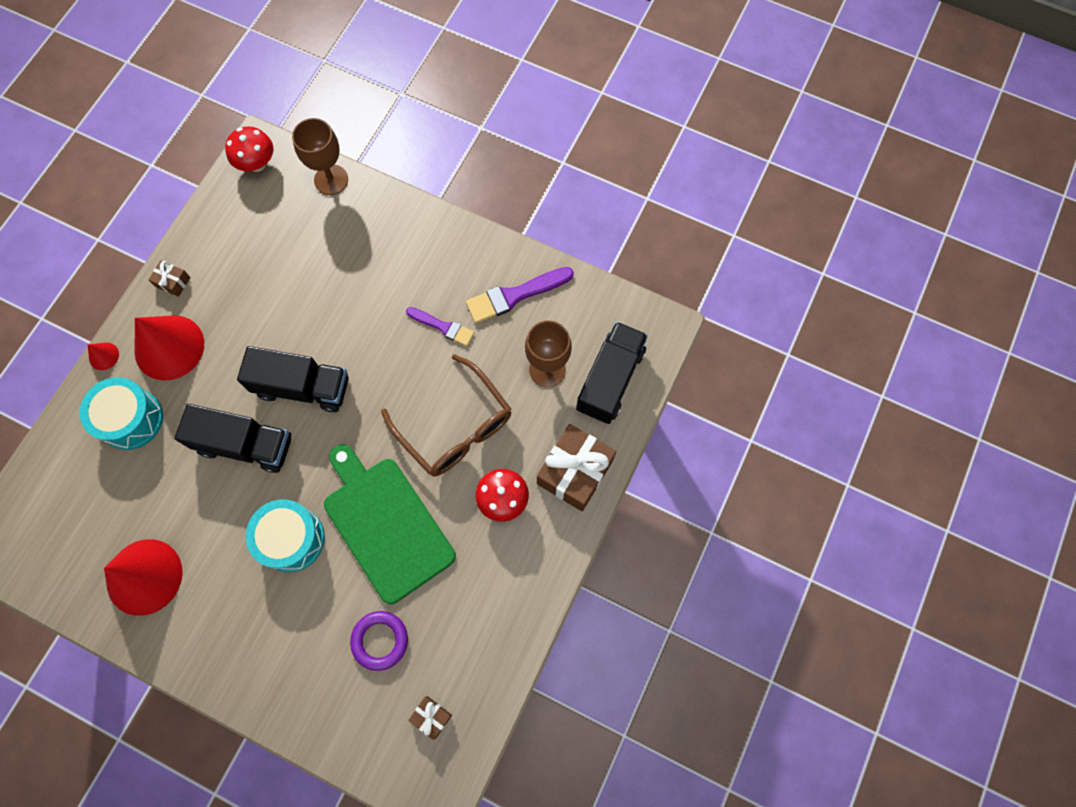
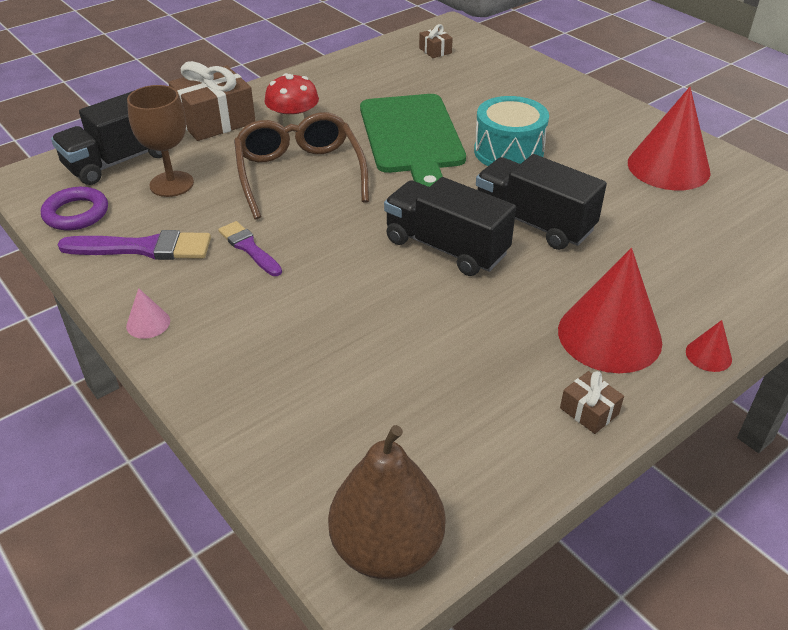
camera: 155 degrees left, 30 degrees down
turquoise drum [80,377,163,450] -> none
red mushroom [225,127,273,172] -> brown pear [328,425,445,579]
brown goblet [292,118,348,195] -> none
purple ring [350,611,408,671] -> purple ring moved to [41,187,108,231]
none -> pink cone [126,288,170,339]

